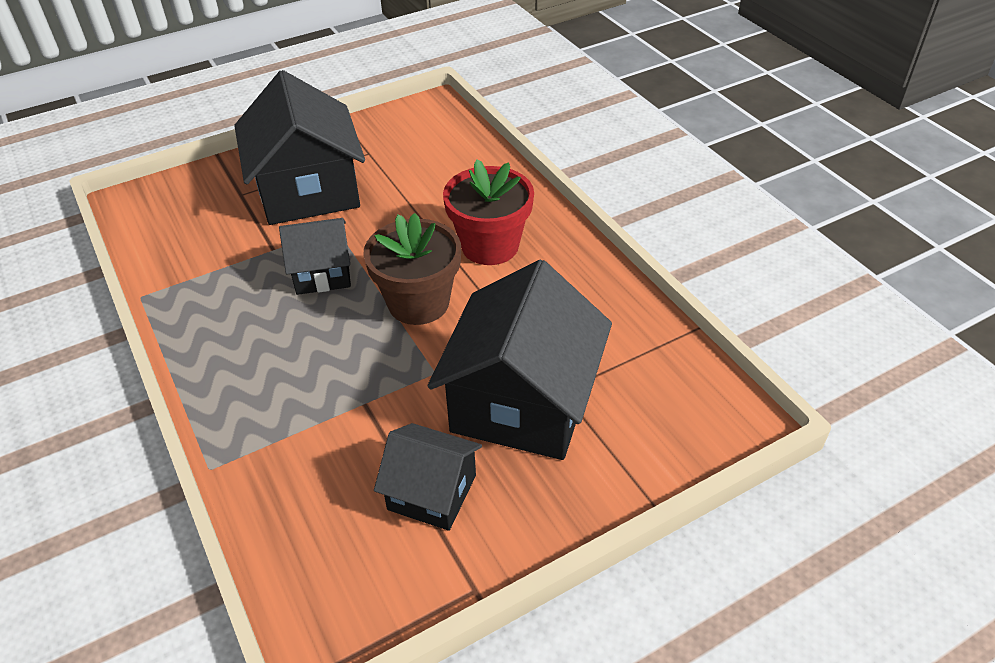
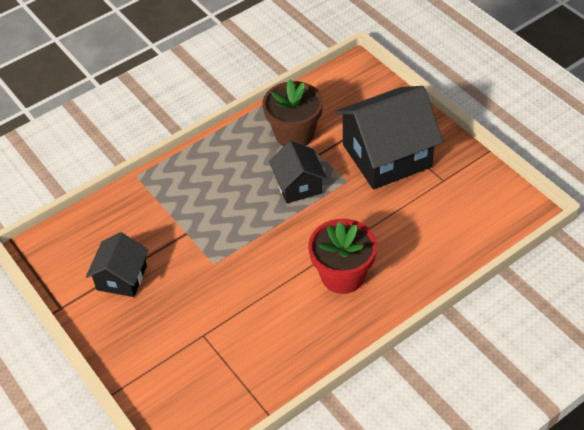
camera: 85 degrees right, 5 degrees up
brown flower pot [363,213,461,325] -> brown flower pot moved to [262,79,323,146]
black house [428,260,612,460] -> none

